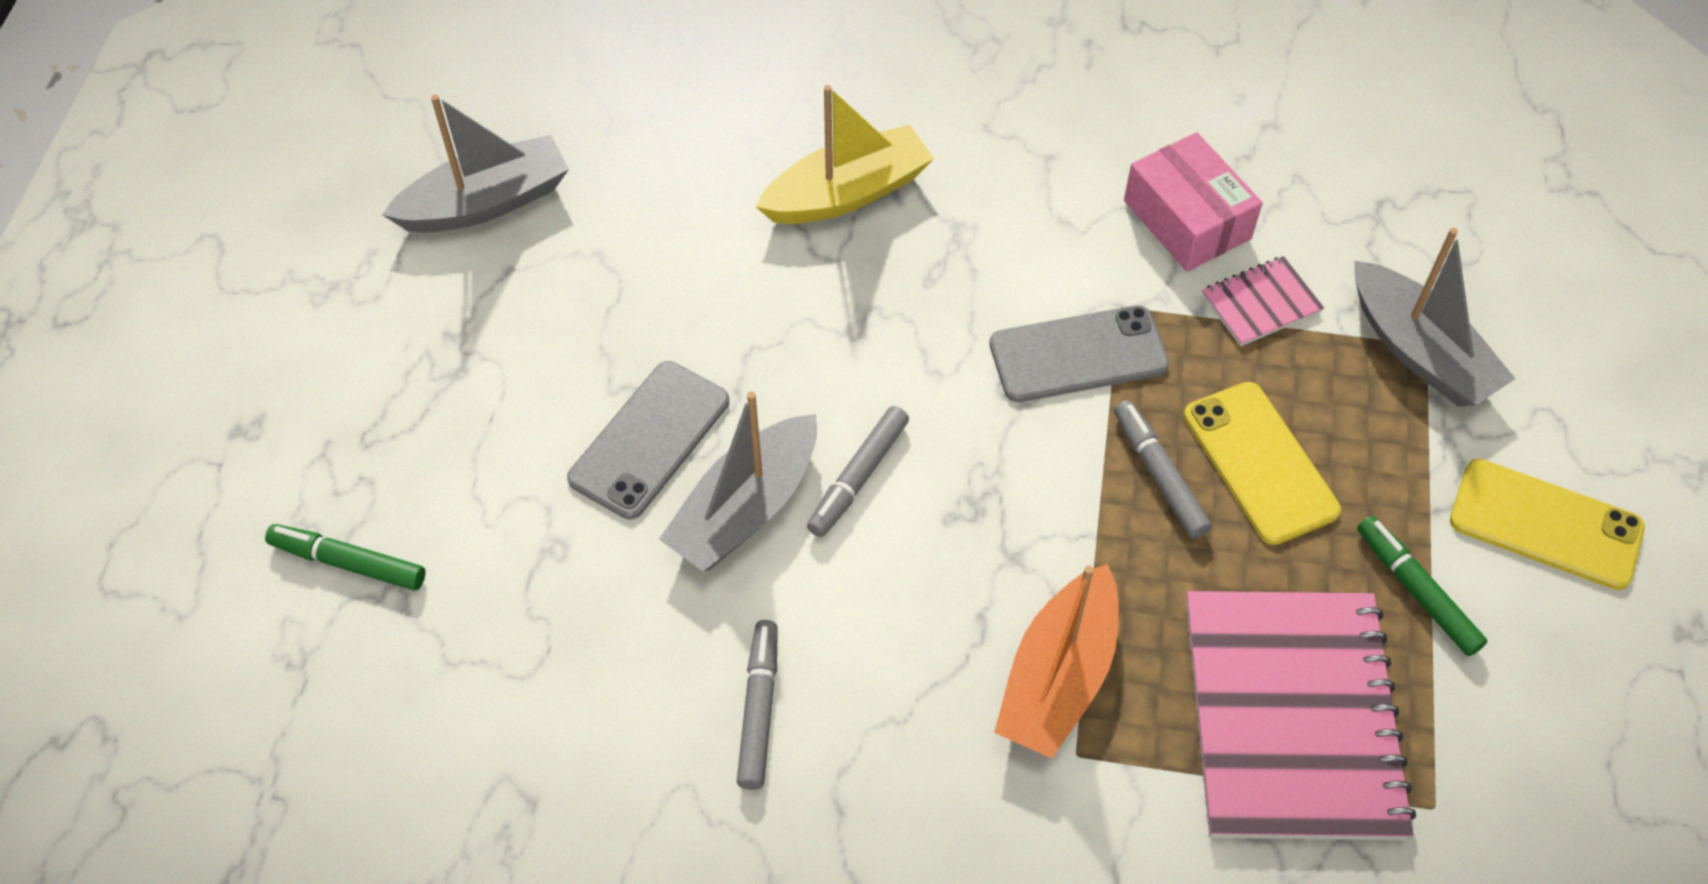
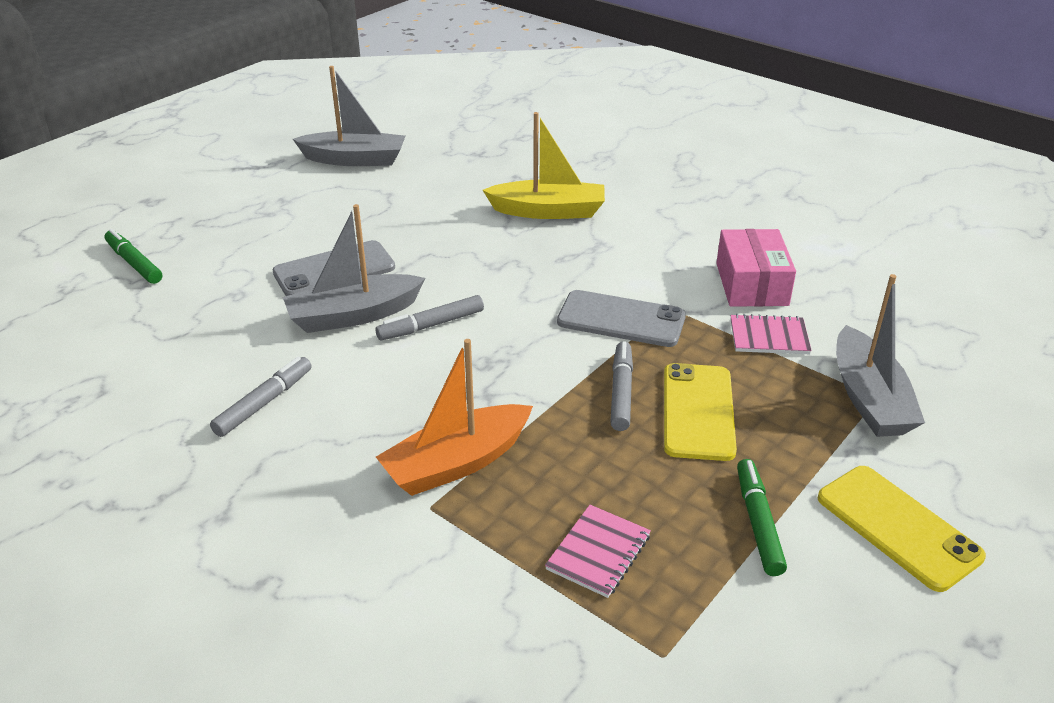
camera: 30 degrees right, 20 degrees down
pink notebook [1186,591,1416,840] -> pink notebook [545,505,651,598], size x0.44

